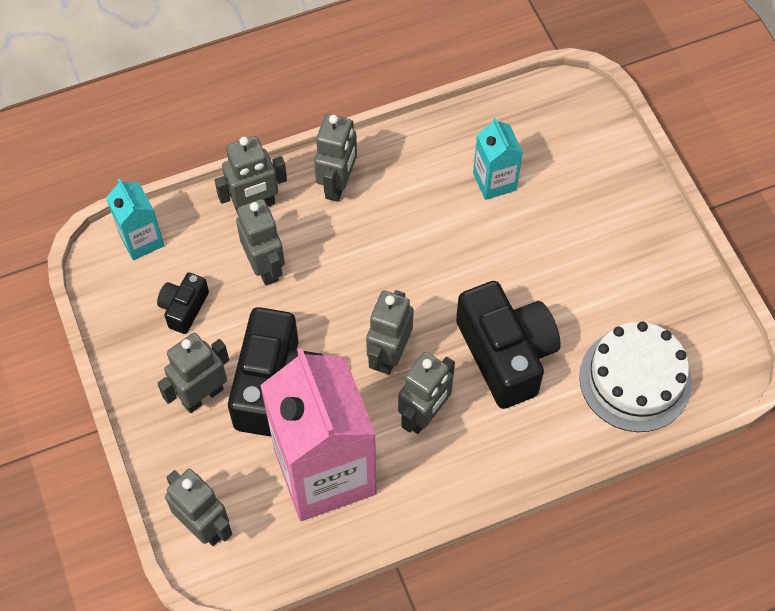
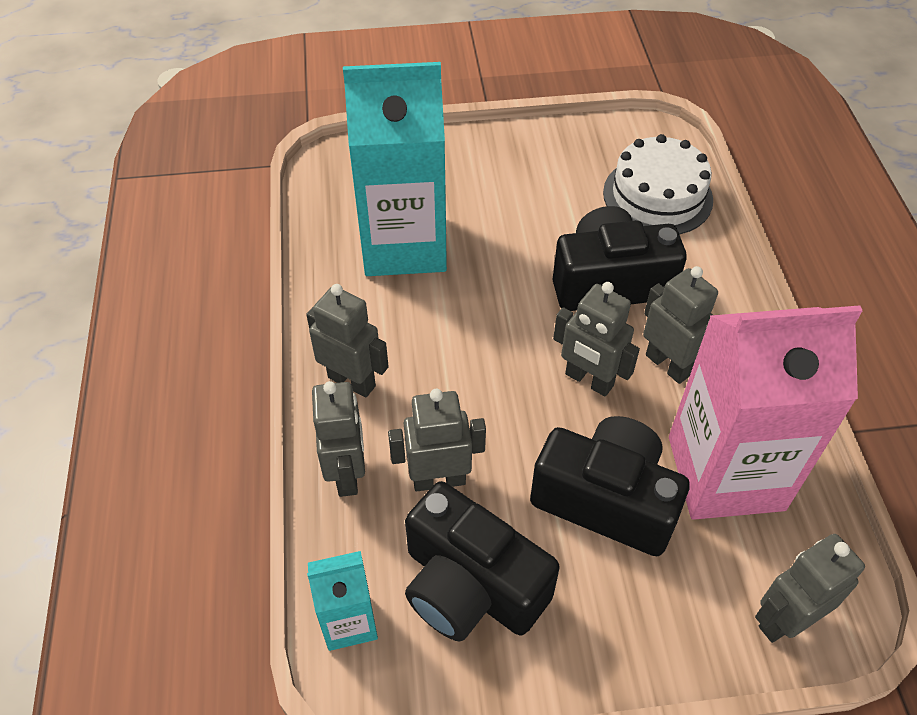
camera: 75 degrees left, 10 degrees down
black camera [157,273,209,334] -> black camera [405,481,560,642], size x2.02
grey robot [157,333,229,413] -> none
turquoise carton [473,117,523,200] -> turquoise carton [343,62,447,276], size x2.15

